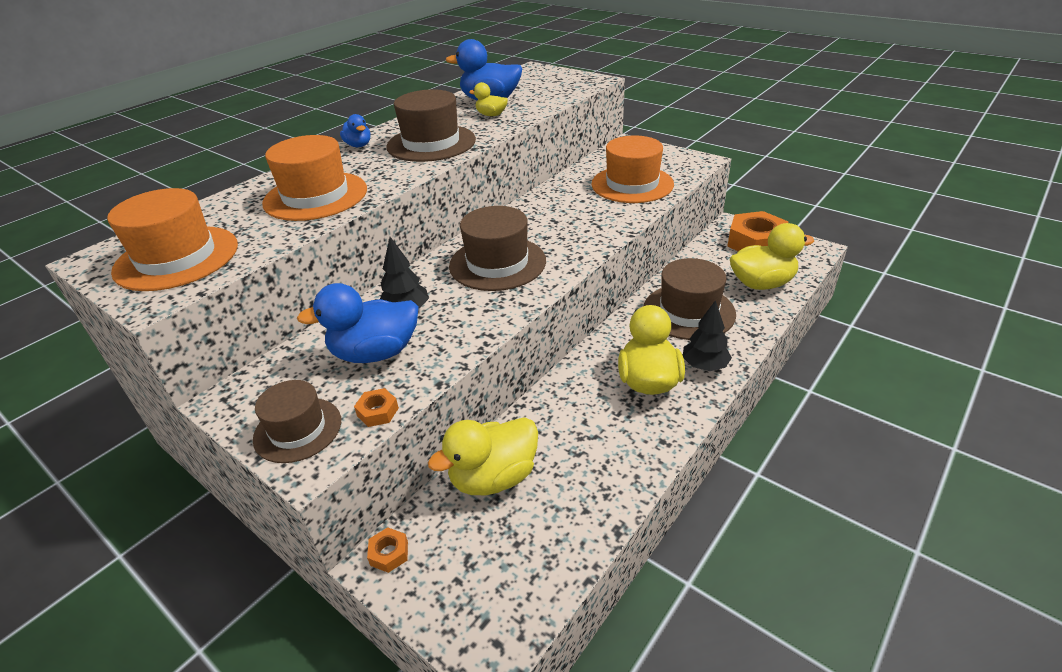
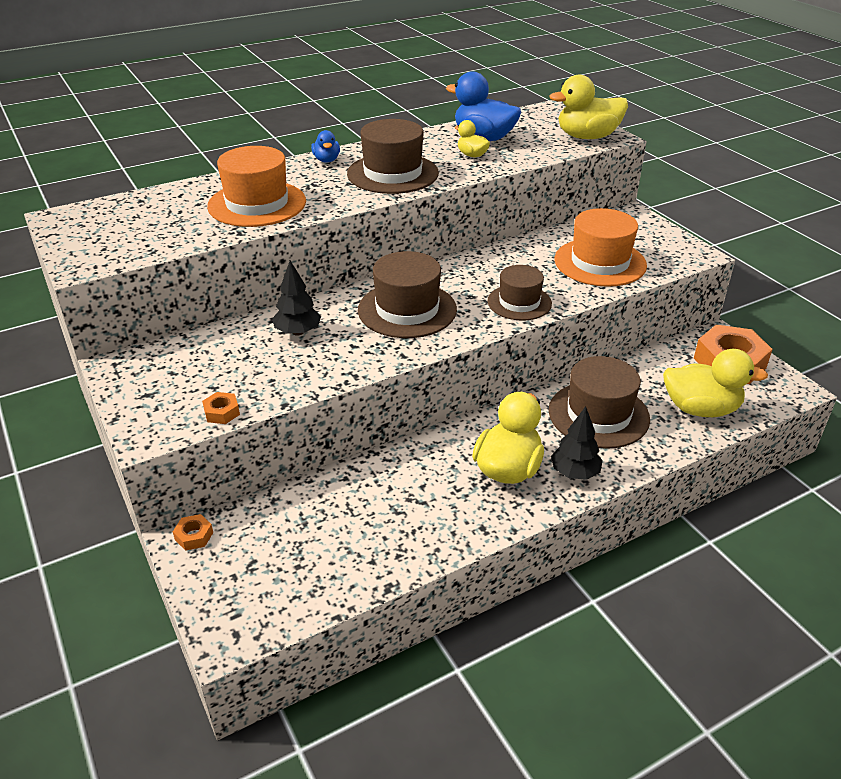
camera: 20 degrees right, 0 degrees up
orange hat [107,188,238,291] -> none
brown hat [253,380,341,463] -> brown hat moved to [487,265,552,321]
blue duck [297,283,419,363] -> none
yellow duck [428,417,538,495] -> yellow duck moved to [549,75,628,139]

